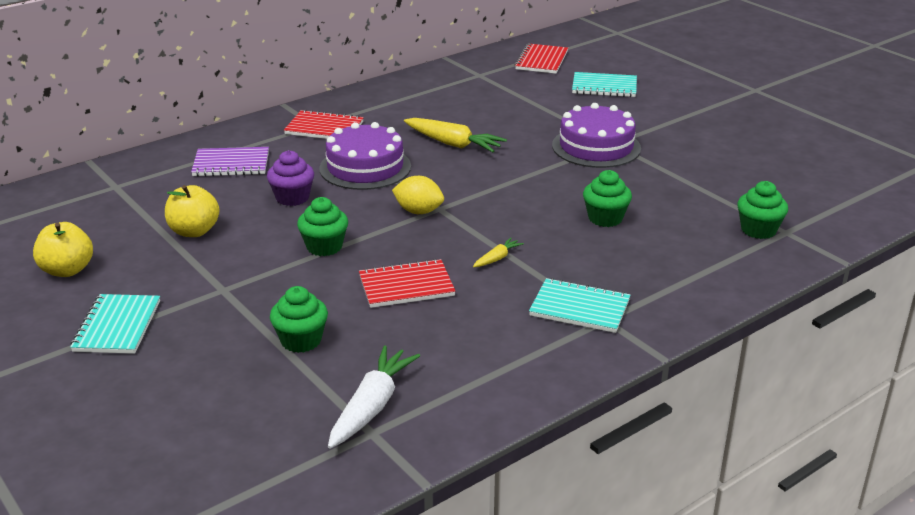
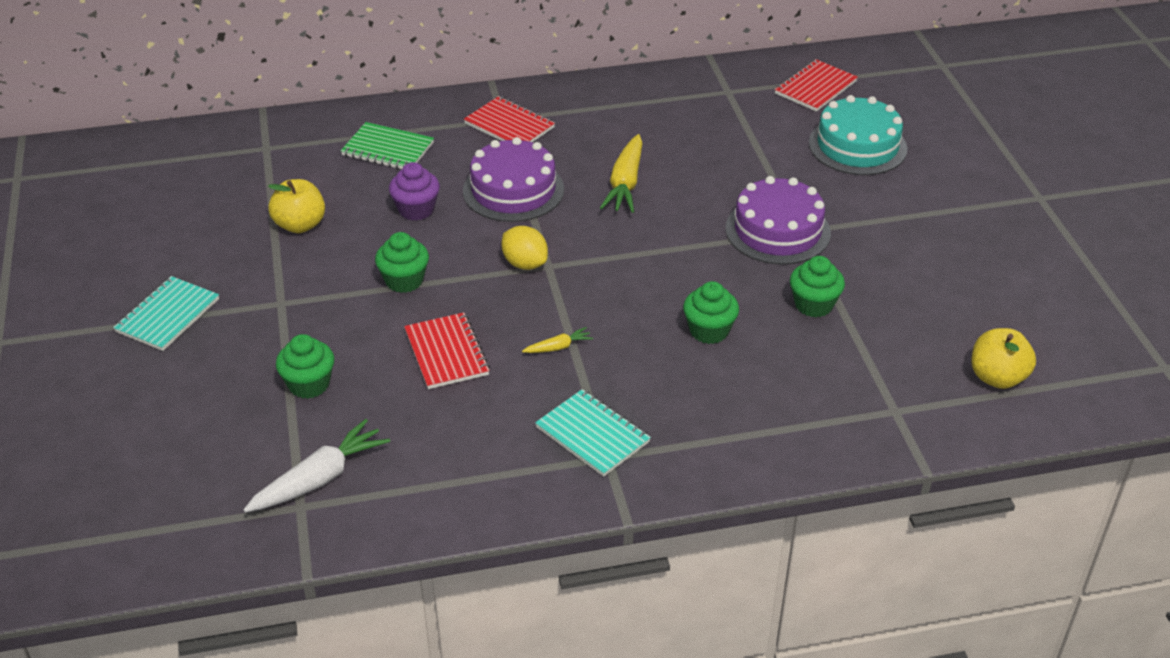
camera: 25 degrees right, 10 degrees up
yellow apple [33,222,93,277] -> yellow apple moved to [971,328,1036,389]
purple notebook [191,147,269,177] -> green notebook [341,122,434,169]
red notebook [359,259,456,308] -> red notebook turned 60 degrees clockwise [404,312,490,389]
yellow carrot [404,118,507,152] -> yellow carrot turned 45 degrees clockwise [600,134,643,213]
turquoise notebook [572,72,637,97] -> turquoise cake [809,95,907,175]
green cupcake [737,181,788,239] -> green cupcake moved to [790,256,845,317]

